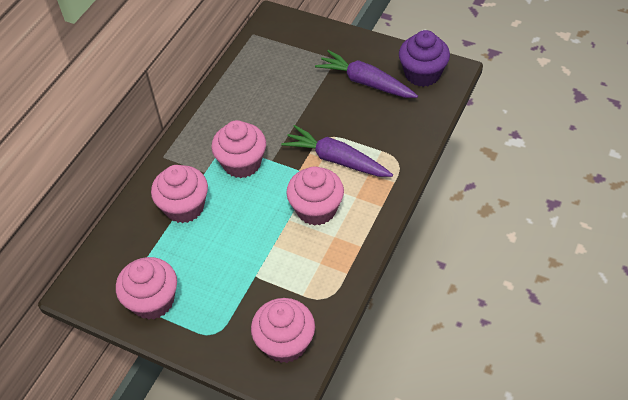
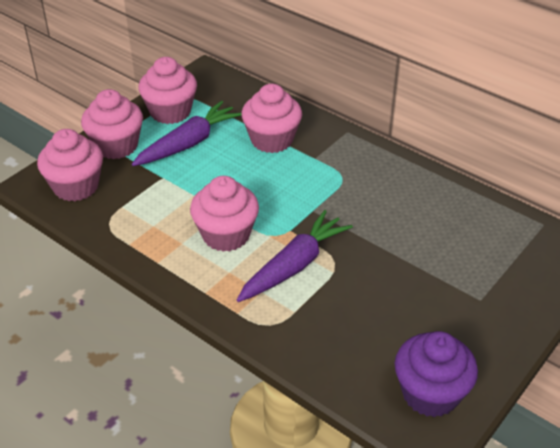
camera: 100 degrees right, 10 degrees down
pink cupcake [211,120,266,178] -> pink cupcake moved to [81,89,143,159]
purple carrot [315,50,418,98] -> purple carrot moved to [132,101,242,166]

